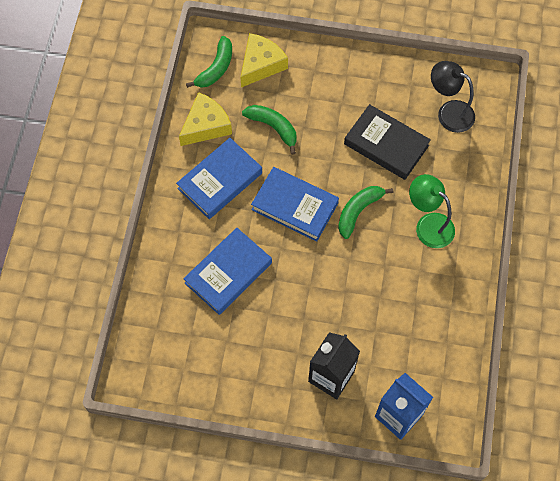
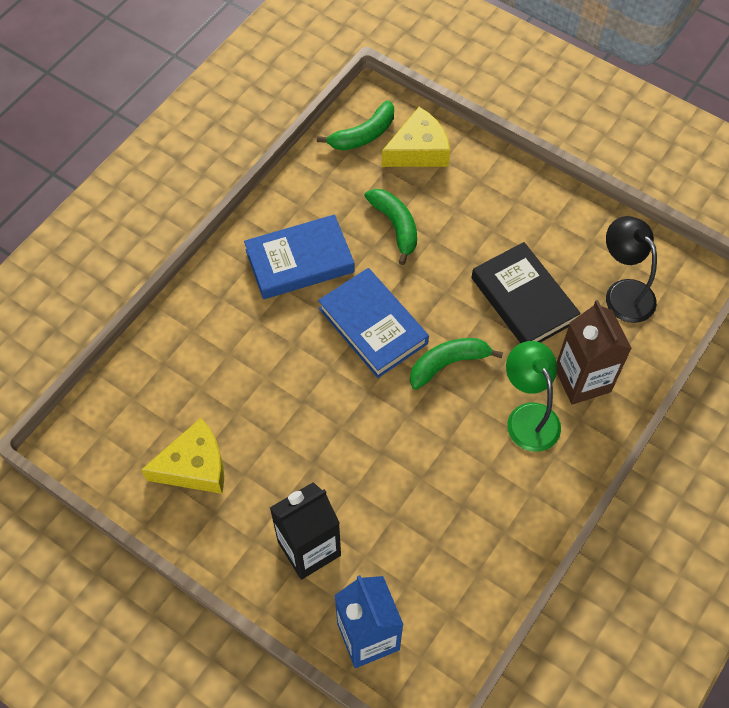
camera: 25 degrees right, 5 degrees down
yellow cheese [179,92,232,146] -> yellow cheese moved to [141,418,224,494]
blue book [183,228,272,315] -> none
none -> brown carton [557,300,632,405]

